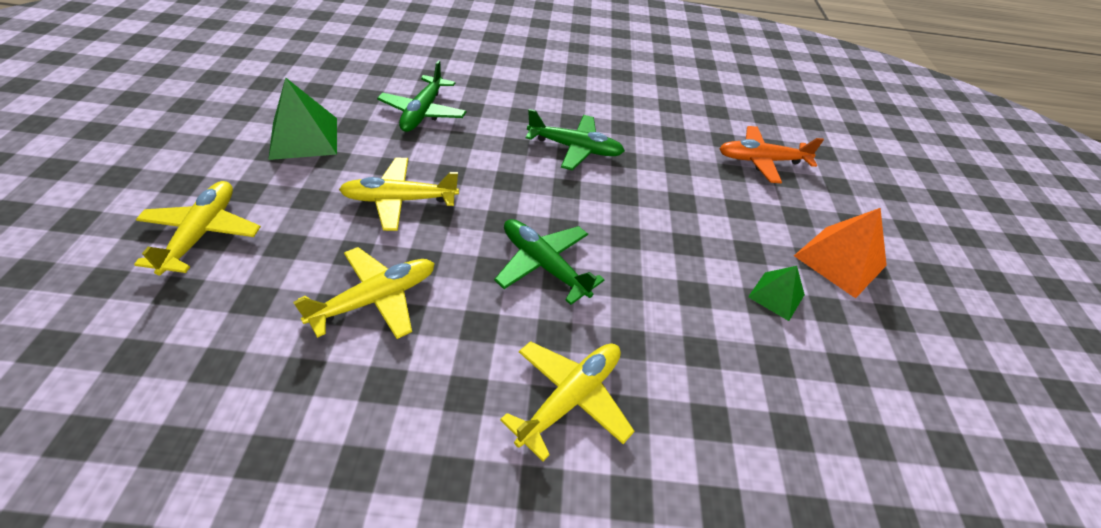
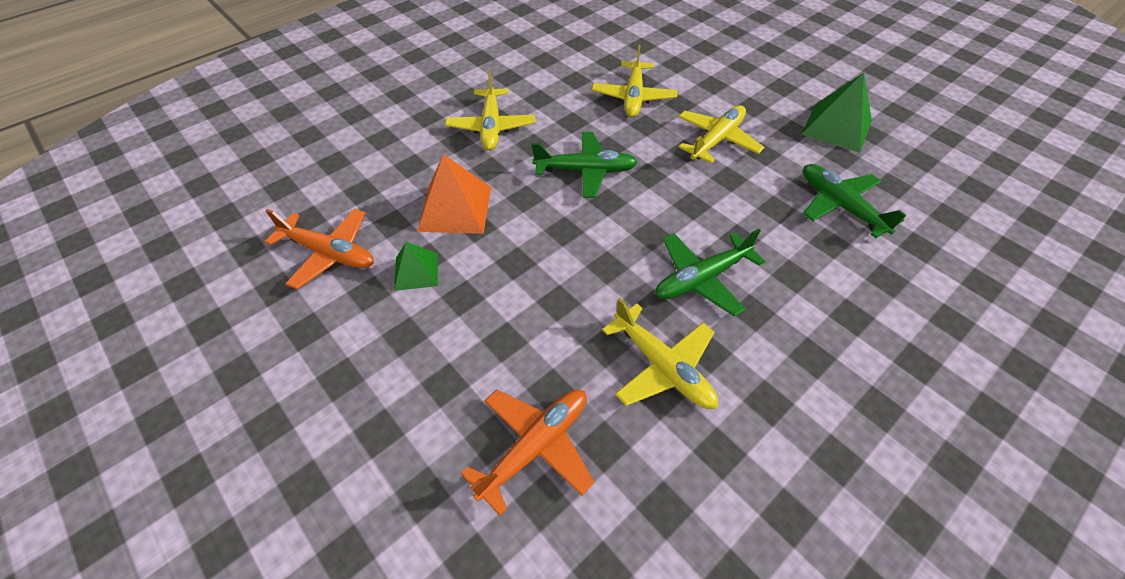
camera: 140 degrees right, 5 degrees up
yellow plane [134,181,261,276] -> yellow plane moved to [602,298,718,409]
orange pyramid [794,208,887,298] -> orange pyramid moved to [417,154,491,234]
none -> orange plane [265,208,374,289]

